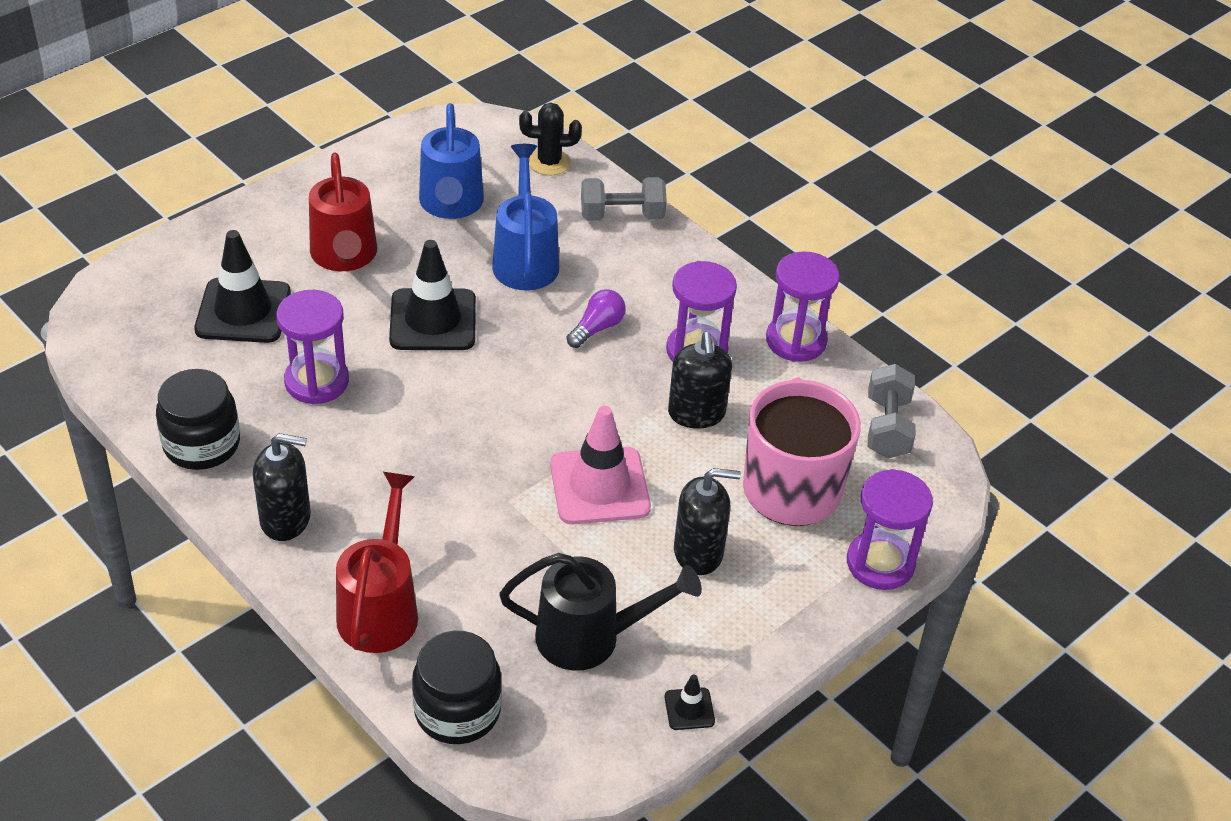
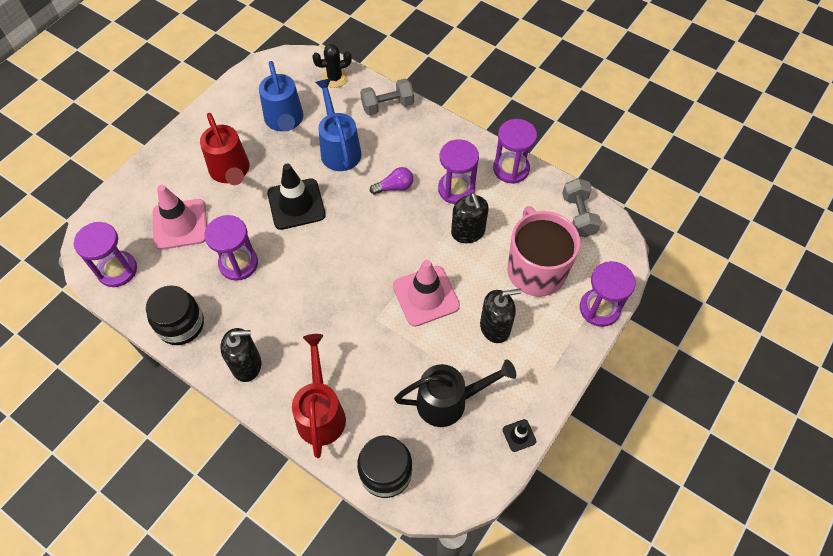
camera: 10 degrees left, 15 degrees up
black traffic cone [194,230,291,343] -> pink traffic cone [153,185,207,250]
purple light bulb [567,289,626,348] -> purple light bulb turned 45 degrees clockwise [370,167,413,195]
none -> purple hourglass [74,222,137,287]

